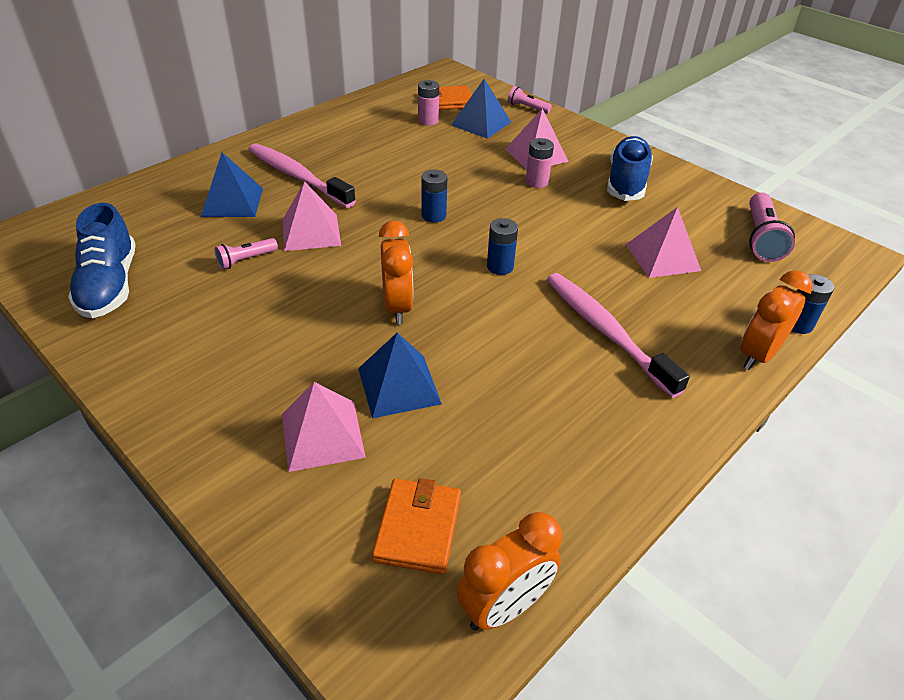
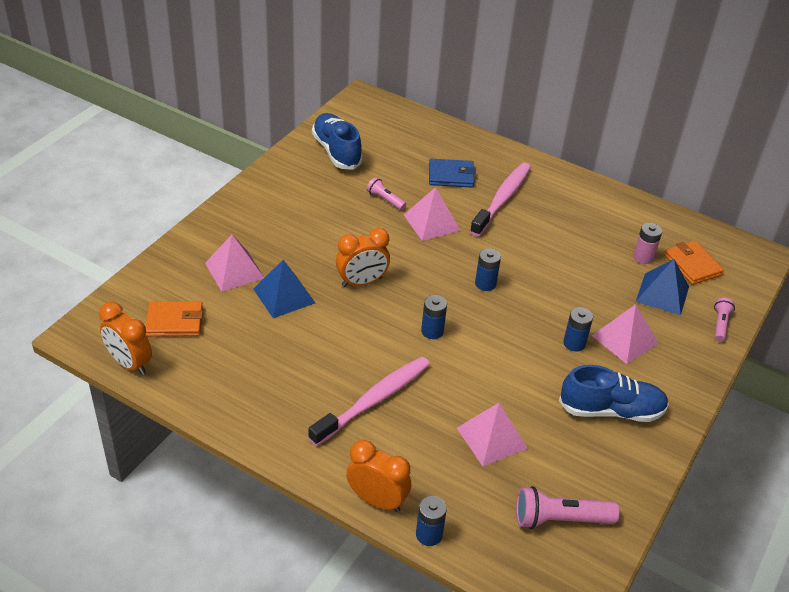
camera: 75 degrees right, 0 degrees up
blue shoe [68,203,136,318] -> blue shoe turned 90 degrees clockwise [312,113,363,170]
blue pyramid [201,152,263,217] -> blue wallet [429,159,476,187]
pink battery [526,138,554,188] -> blue battery [563,307,593,352]

